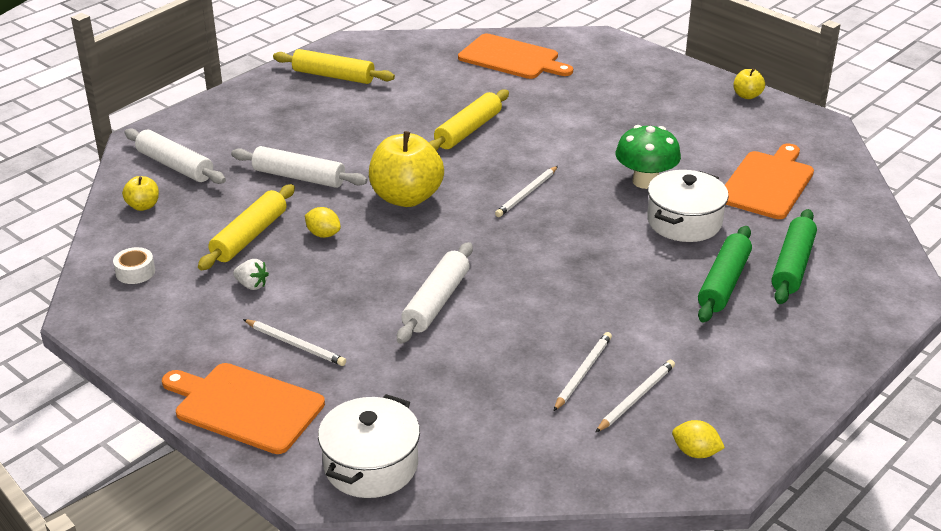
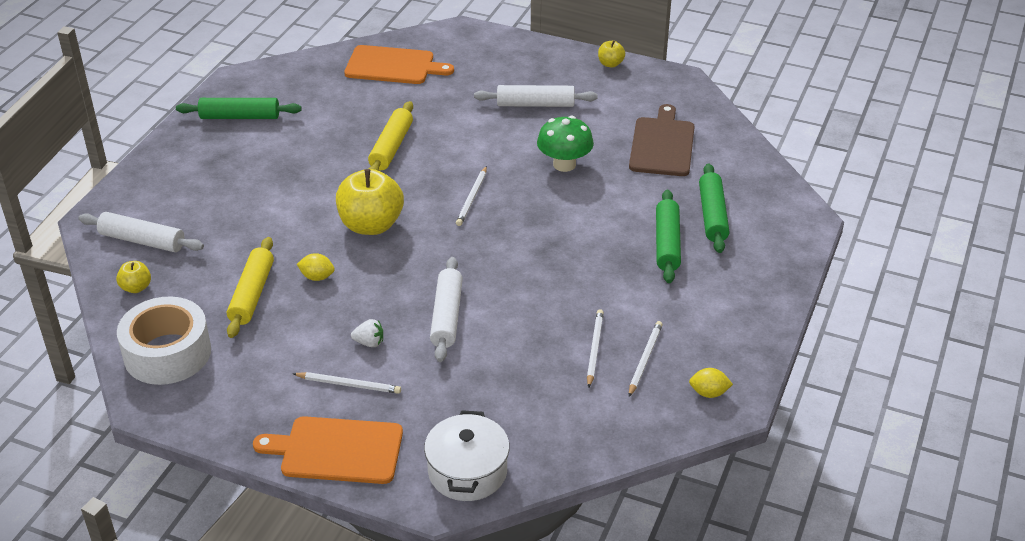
camera: 20 degrees left, 5 degrees up
white tape [113,247,155,284] -> white tape [117,296,211,385], size x2.41
white rolling pin [231,146,367,188] -> white rolling pin moved to [474,85,598,107]
white strawberry [233,259,269,290] -> white strawberry moved to [351,319,383,347]
yellow rolling pin [273,49,395,84] -> green rolling pin [176,98,302,119]
white pot [647,170,729,242] -> none
orange cutting board [725,143,814,219] -> brown cutting board [629,104,695,176]

